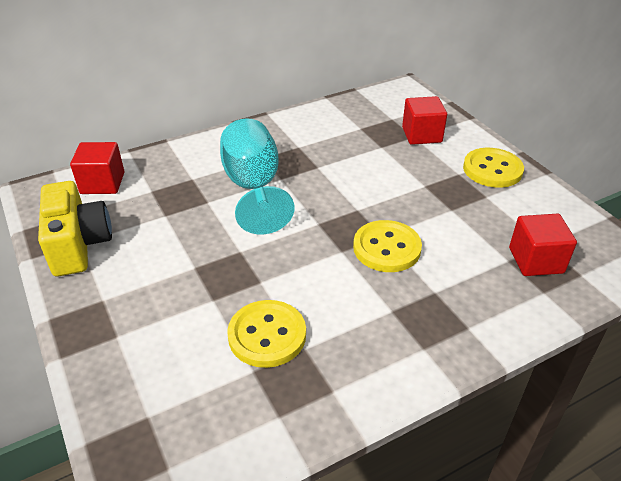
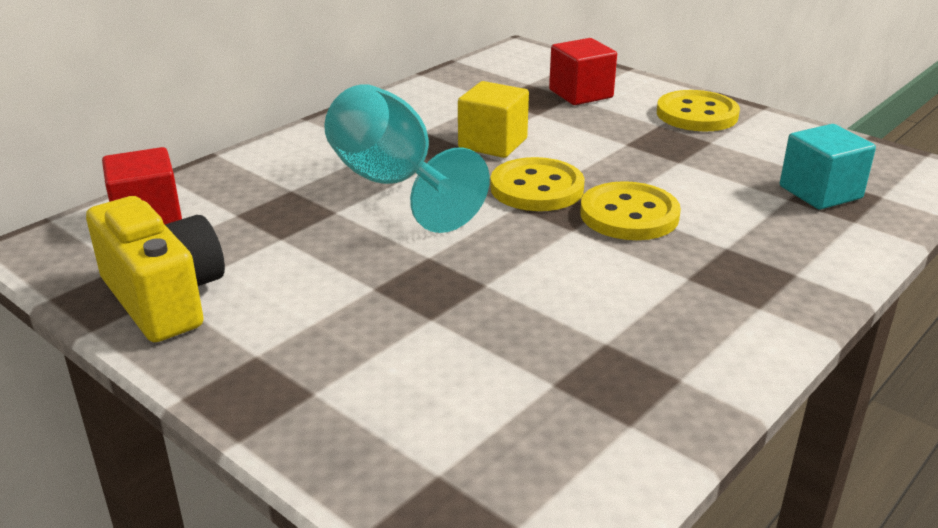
camera: 20 degrees left, 10 degrees down
yellow button [227,300,306,368] -> yellow button moved to [490,157,585,211]
red cube [509,214,577,276] -> turquoise cube [780,124,876,210]
none -> yellow cube [458,81,529,158]

